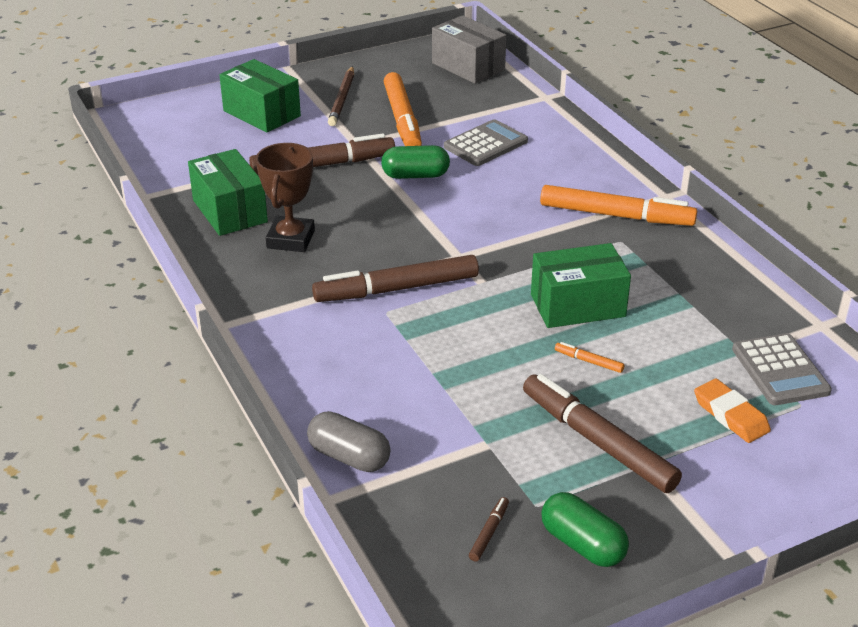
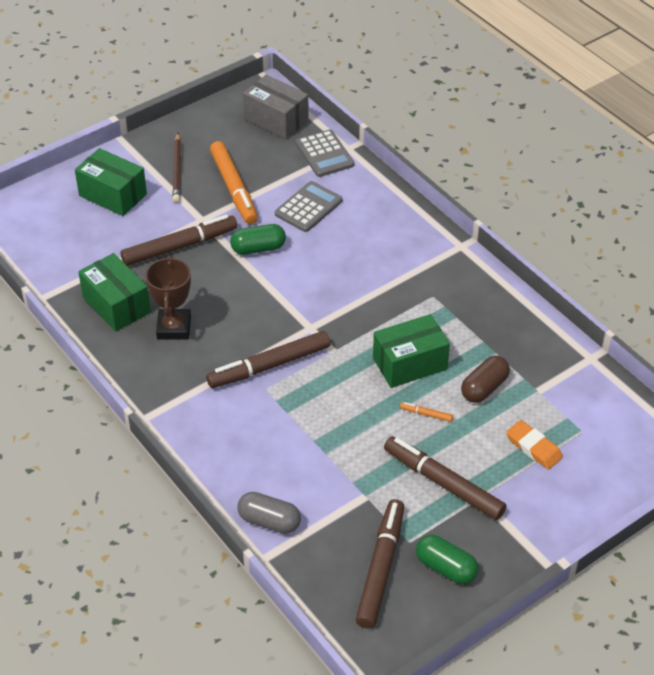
camera: 10 degrees left, 10 degrees up
brown marker [469,497,509,562] -> brown marker [356,499,404,629], size x2.49
orange marker [540,185,697,226] -> none
grey calculator [732,333,832,405] -> grey calculator moved to [296,130,354,177]
none -> brown capsule [461,356,510,403]

